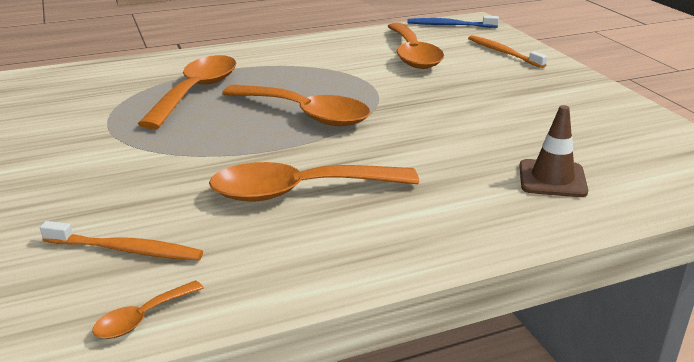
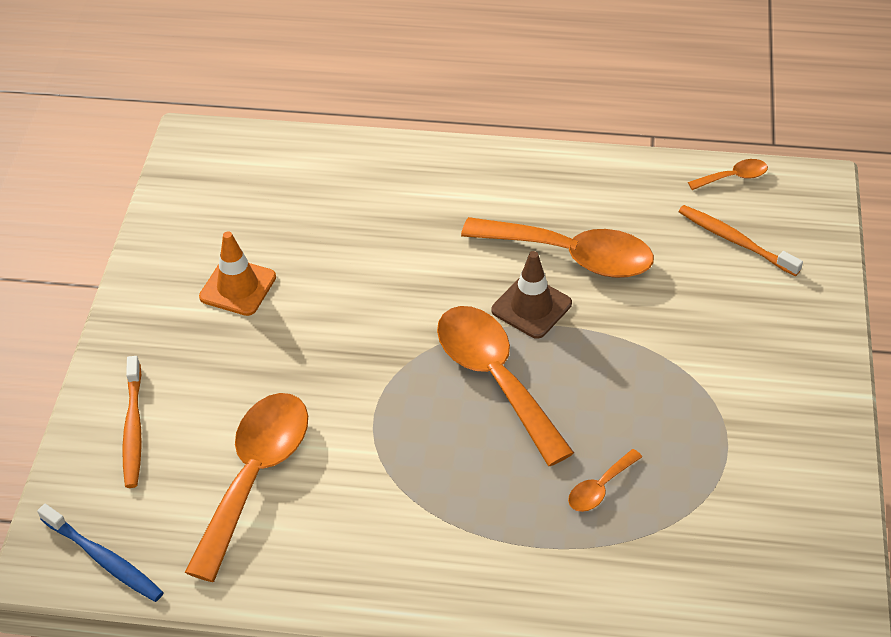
camera: 150 degrees left, 20 degrees up
orange spoon [138,55,236,129] -> orange spoon [568,449,642,512], size x0.44
brown traffic cone [519,105,588,197] -> brown traffic cone moved to [492,251,572,339]
none -> orange traffic cone [199,231,276,316]

